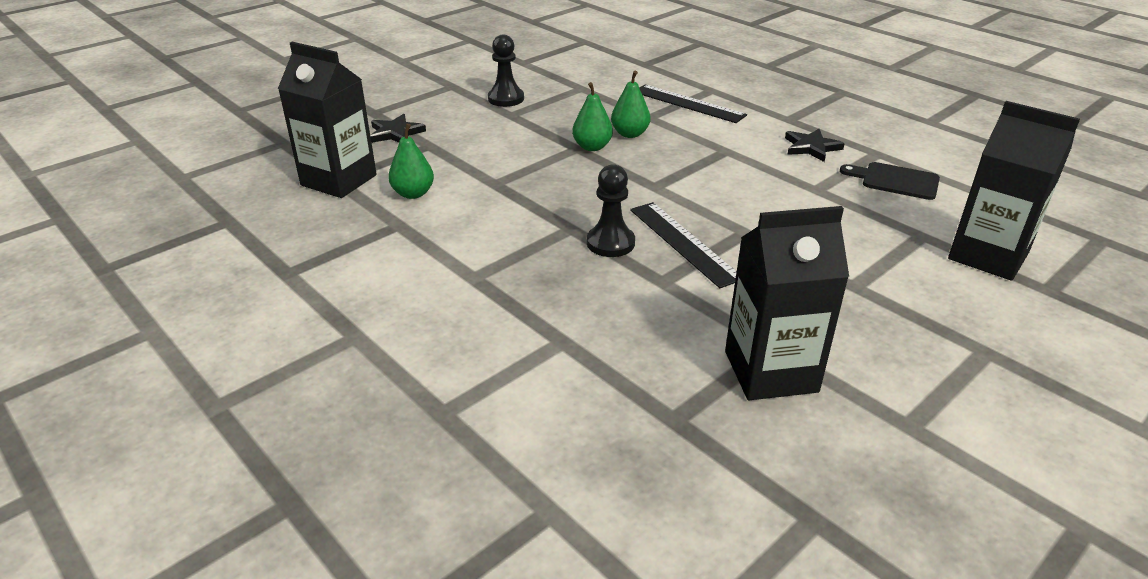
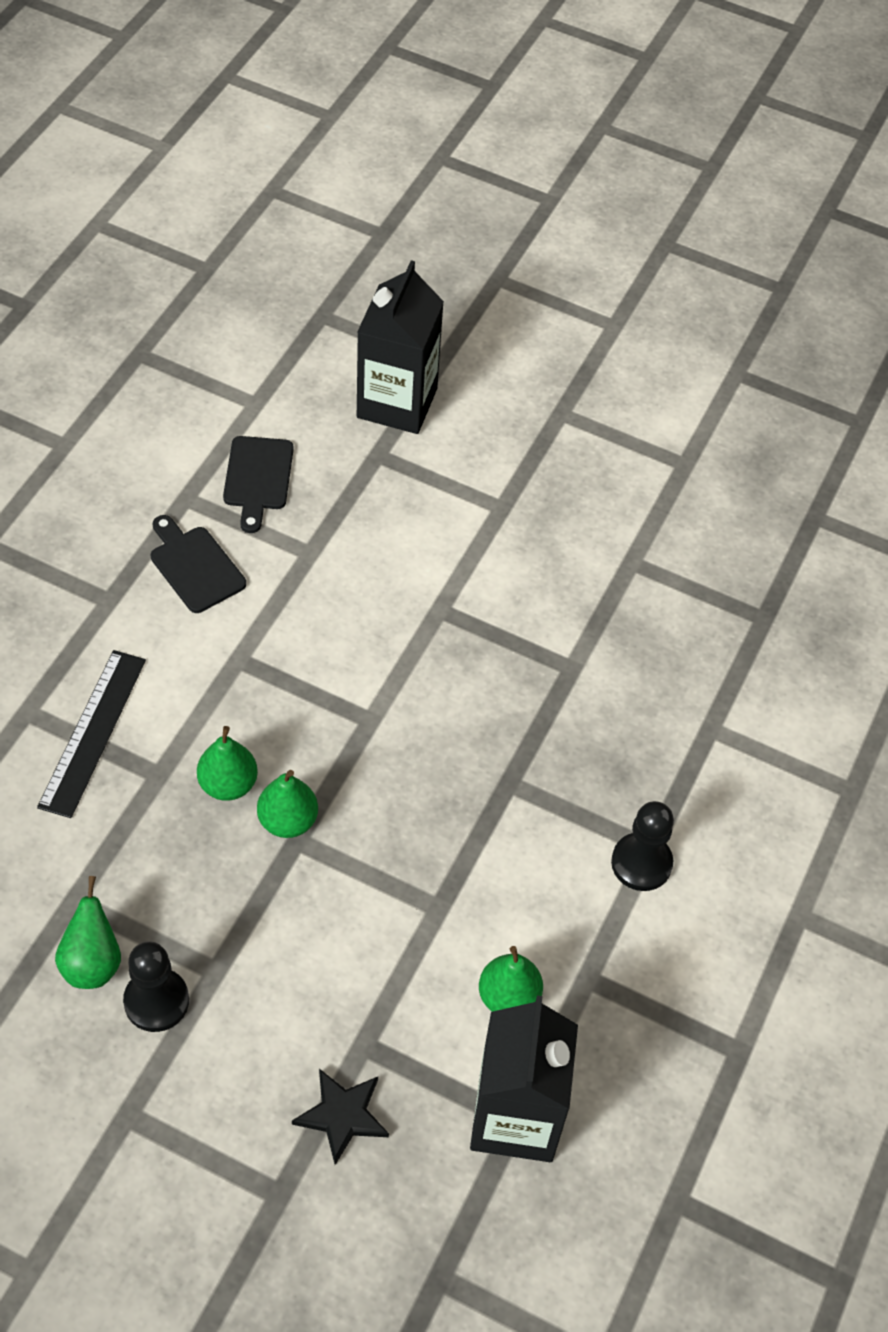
camera: 115 degrees left, 20 degrees up
black pawn [587,164,635,257] -> black pawn moved to [611,801,674,891]
black ruler [630,202,737,288] -> none
black carton [725,206,849,400] -> none
black star [785,129,845,162] -> black cutting board [151,515,246,613]
none -> green pear [55,876,121,989]

